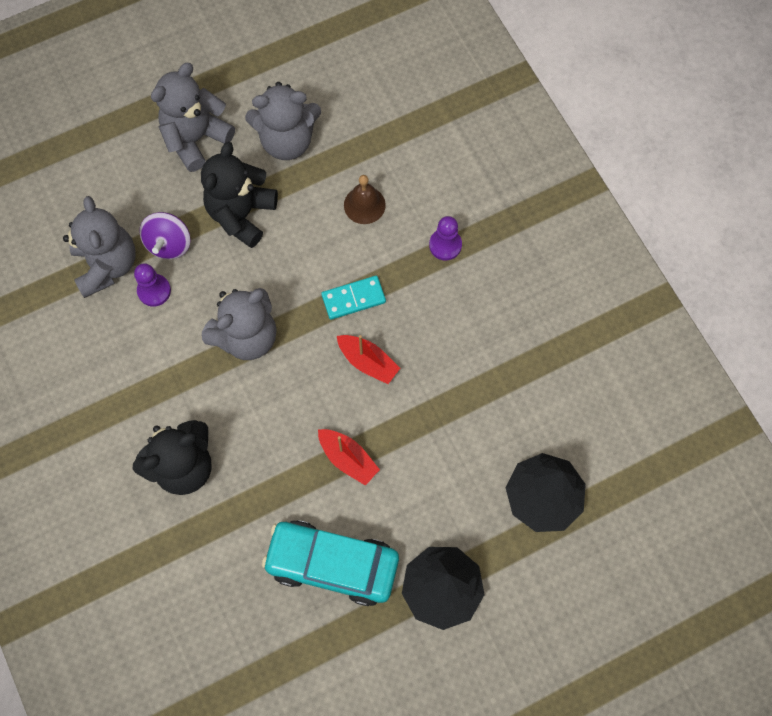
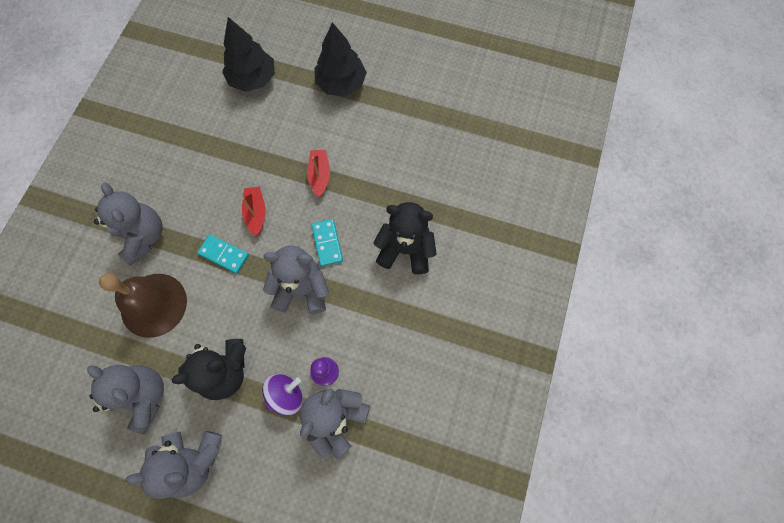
camera: 135 degrees left, 0 degrees up
turquoise car [262,520,399,606] -> none
brown bell [344,175,386,224] -> brown bell [99,273,187,338], size x1.89
purple pawn [429,216,462,260] -> grey teddy bear [94,183,162,266]
none -> turquoise domino [311,219,343,266]

